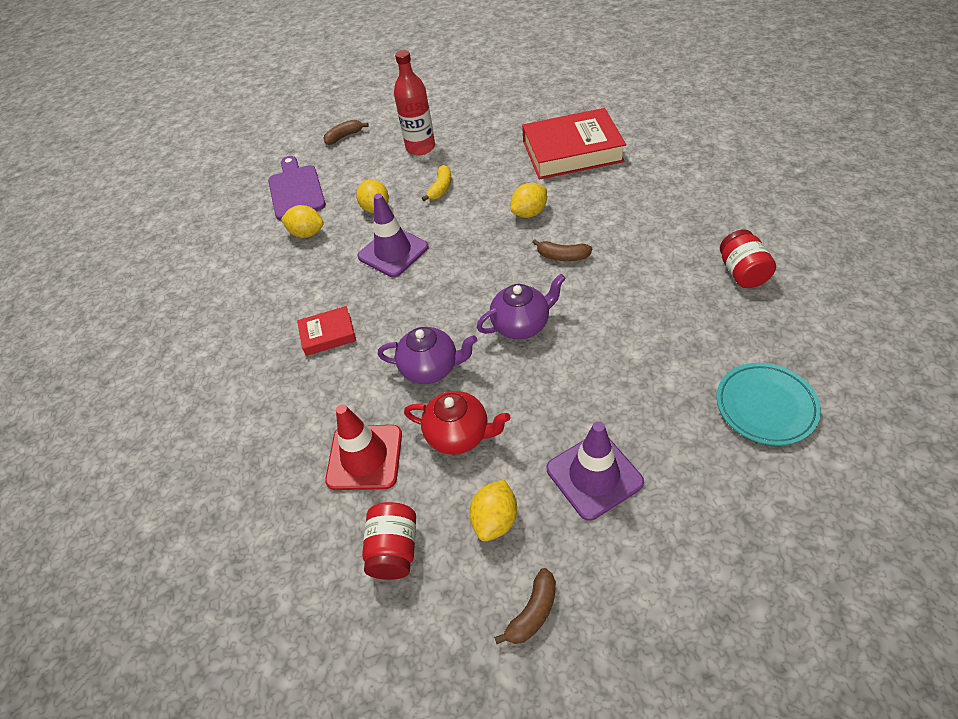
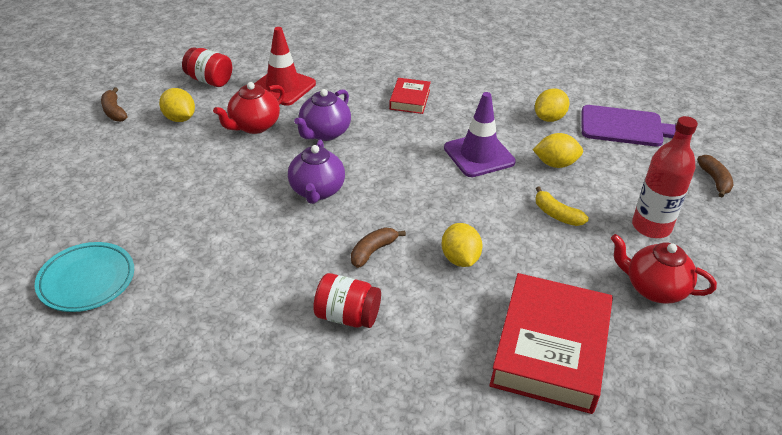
camera: 110 degrees right, 10 degrees down
purple traffic cone [547,421,644,521] -> none
red jar [720,230,776,288] -> red jar moved to [313,273,381,328]
none -> red teapot [611,234,717,304]

